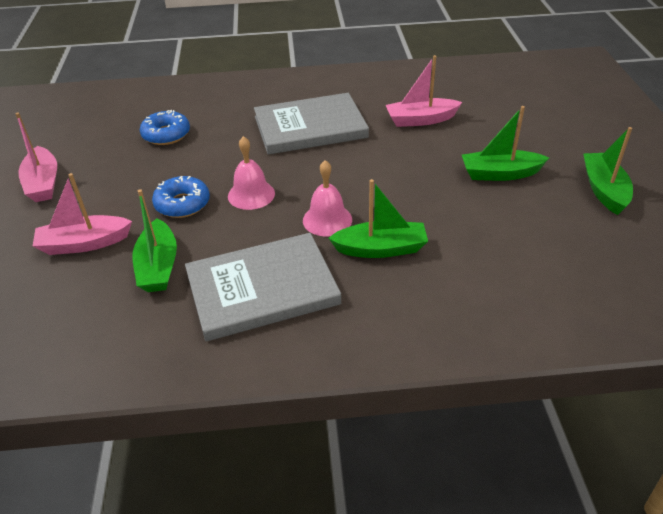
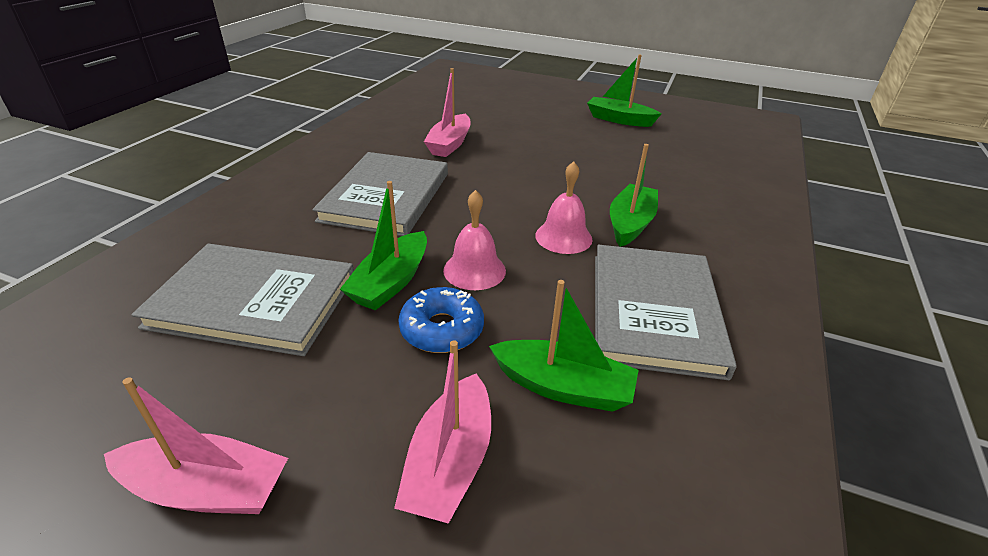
camera: 65 degrees left, 5 degrees down
blue donut [140,110,190,145] -> grey book [131,243,354,356]
green boat [462,106,549,181] -> green boat moved to [340,181,427,311]

